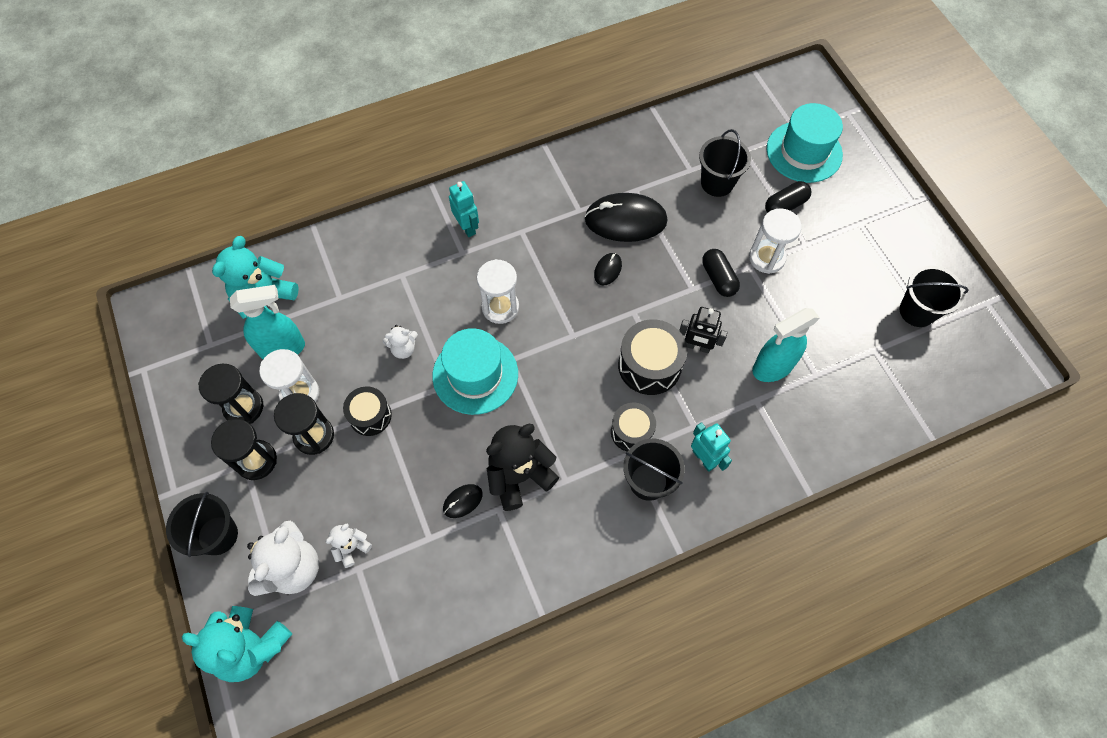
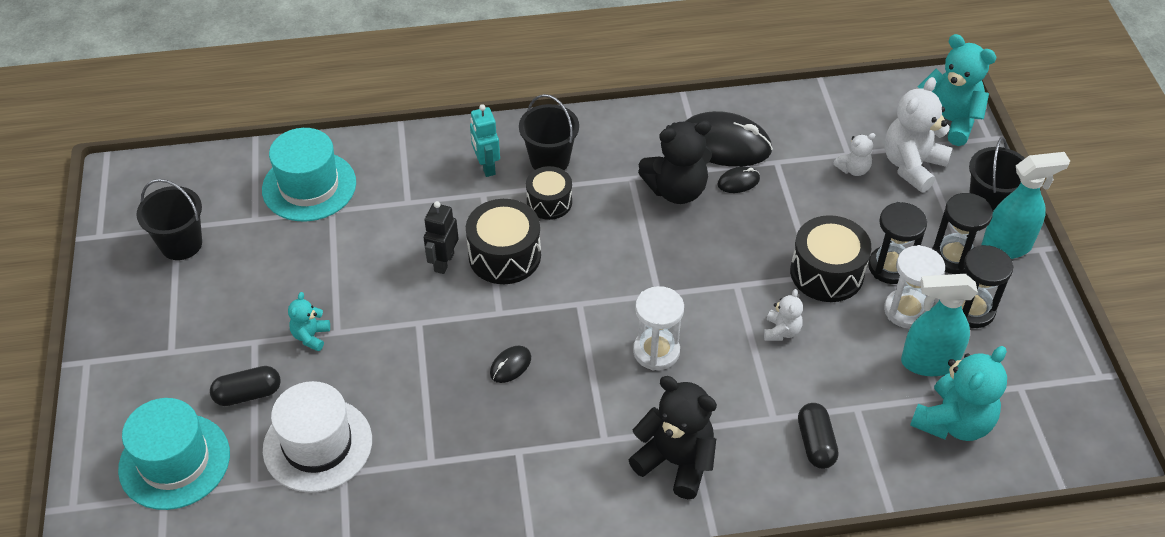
camera: 165 degrees left, 15 degrees down
black drum [343,386,392,436] -> black drum [790,215,871,302], size x1.54
white teddy bear [383,325,418,359] -> white teddy bear turned 105 degrees clockwise [764,289,803,341]
turquoise hat [432,328,518,415] -> turquoise hat moved to [262,128,356,222]
turquoise robot [449,181,479,237] -> black teddy bear [628,376,717,499]
black mouse [585,193,667,242] -> black mouse moved to [686,111,773,167]
black robot [679,307,728,353] -> black robot turned 105 degrees counterclockwise [424,201,458,274]
black bucket [699,129,751,197] -> white hat [263,381,372,492]
black capsule [702,249,740,297] -> black capsule moved to [798,403,839,469]
white hourglass [749,208,802,274] -> turquoise teddy bear [288,292,330,351]
turquoise spray bottle [752,308,820,382] -> turquoise spray bottle moved to [981,152,1070,259]

